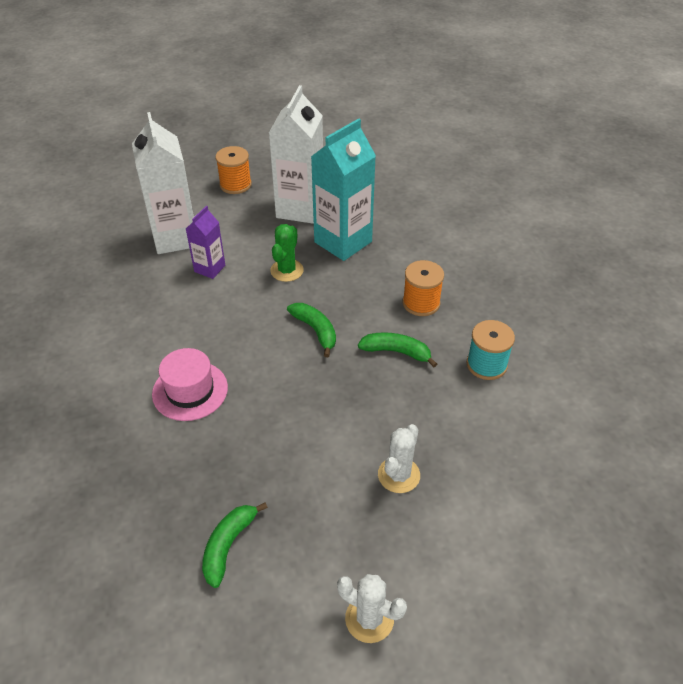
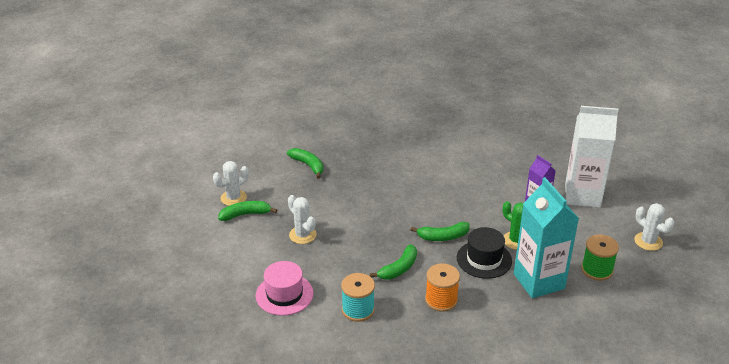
camera: 115 degrees right, 10 degrees down
pink hat [152,348,228,421] -> pink hat moved to [256,261,313,316]
orange spool [215,146,252,194] -> white cactus [634,203,674,251]
white carton [269,85,323,224] -> green spool [581,234,619,281]
none -> green banana [218,201,277,221]
none -> black hat [457,227,512,279]

